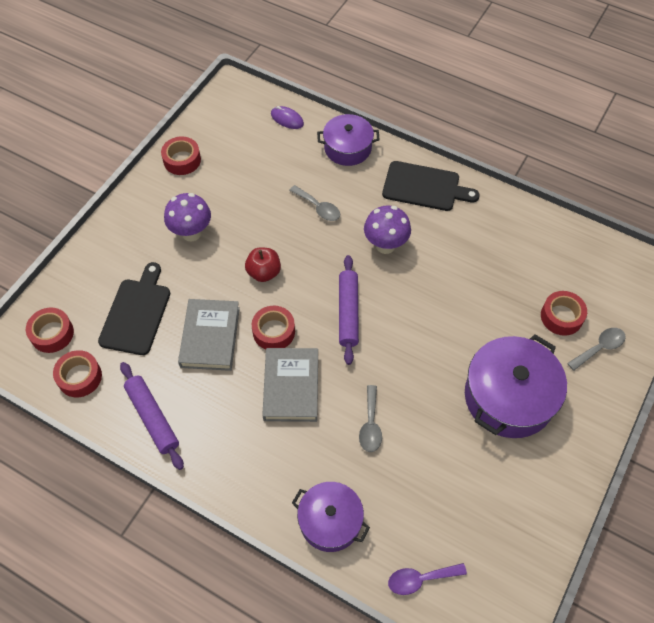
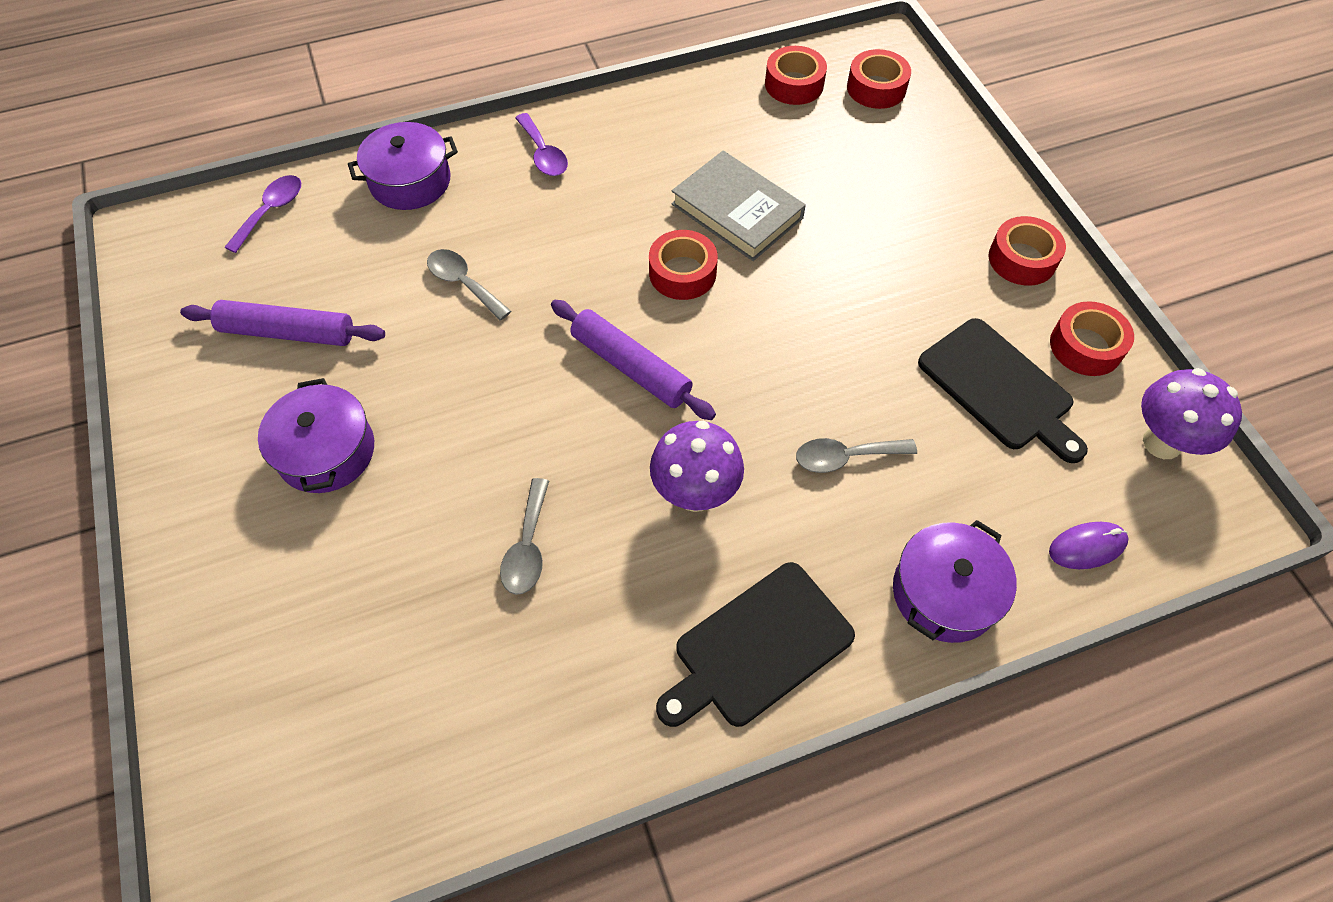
camera: 130 degrees right, 0 degrees up
black cutting board [98,262,170,355] -> black cutting board moved to [918,318,1088,463]
purple rolling pin [120,362,184,470] -> purple rolling pin moved to [180,300,385,346]
purple mushroom [164,193,211,241] -> purple mushroom moved to [1141,368,1242,459]
red apple [245,247,281,282] -> none
grey book [262,348,318,422] -> none
purple pot [465,334,567,438] -> purple pot [258,378,374,493], size x0.63
red tape [541,291,587,336] -> red tape moved to [989,216,1066,286]
grey spoon [567,328,626,371] -> grey spoon moved to [500,478,549,595]
none -> purple spoon [515,113,568,176]

